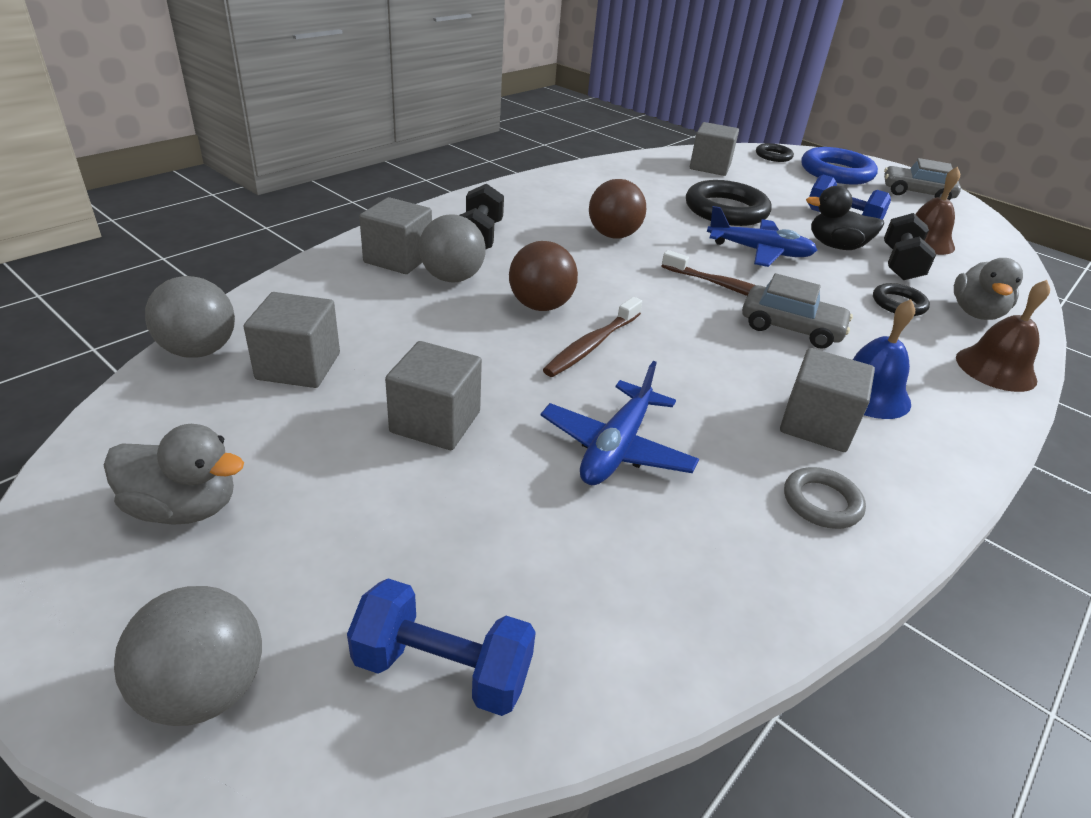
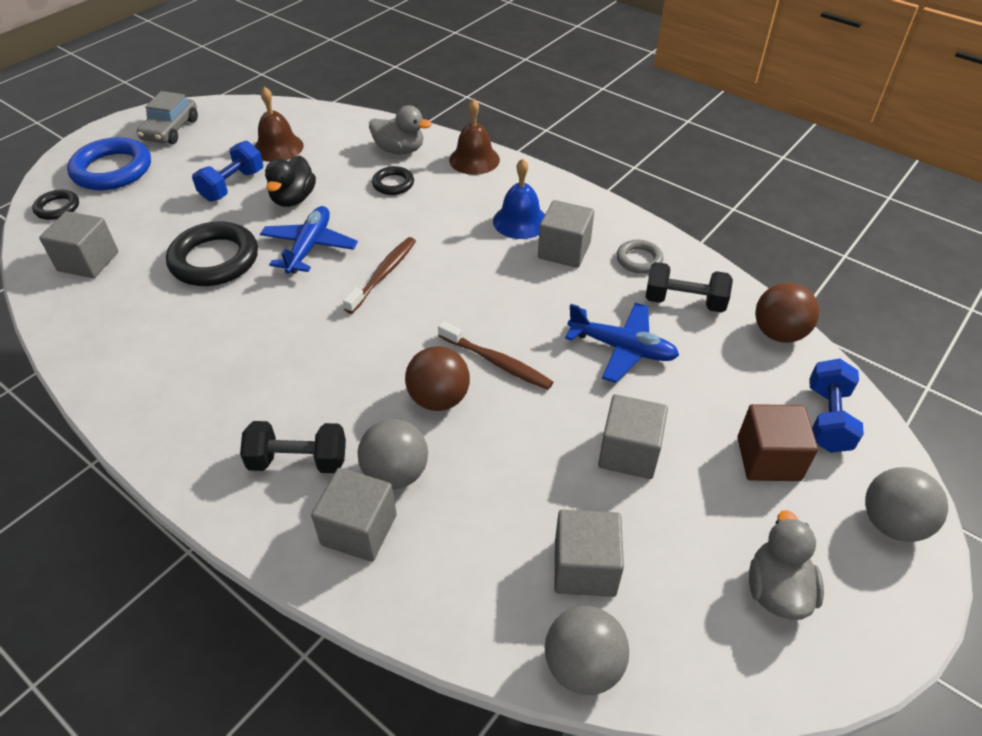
camera: 90 degrees left, 10 degrees up
brown ball [589,179,646,239] -> brown ball moved to [755,282,819,343]
grey car [742,273,853,349] -> none
black dumbbell [884,213,936,280] -> black dumbbell moved to [646,262,733,313]
none -> brown cube [737,404,818,481]

